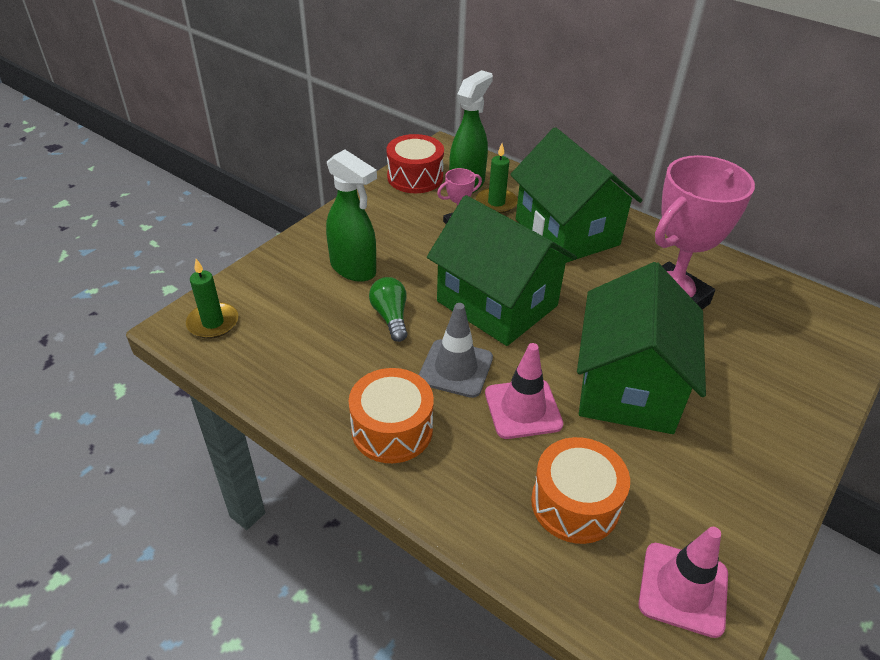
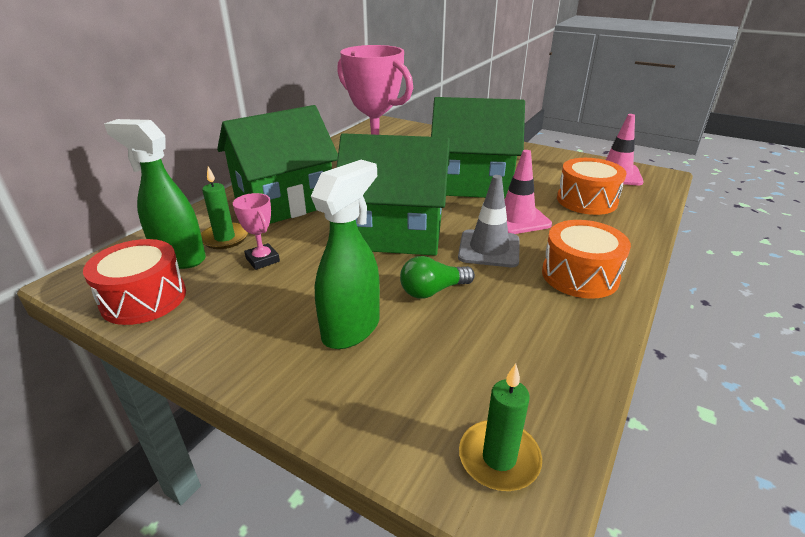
camera: 95 degrees left, 10 degrees down
green house [427,195,577,346] -> green house turned 60 degrees clockwise [336,133,450,256]

